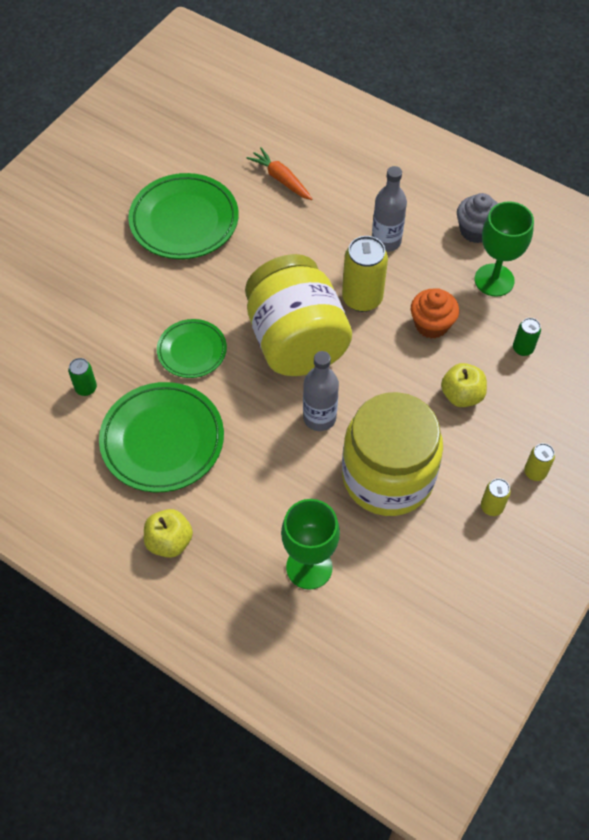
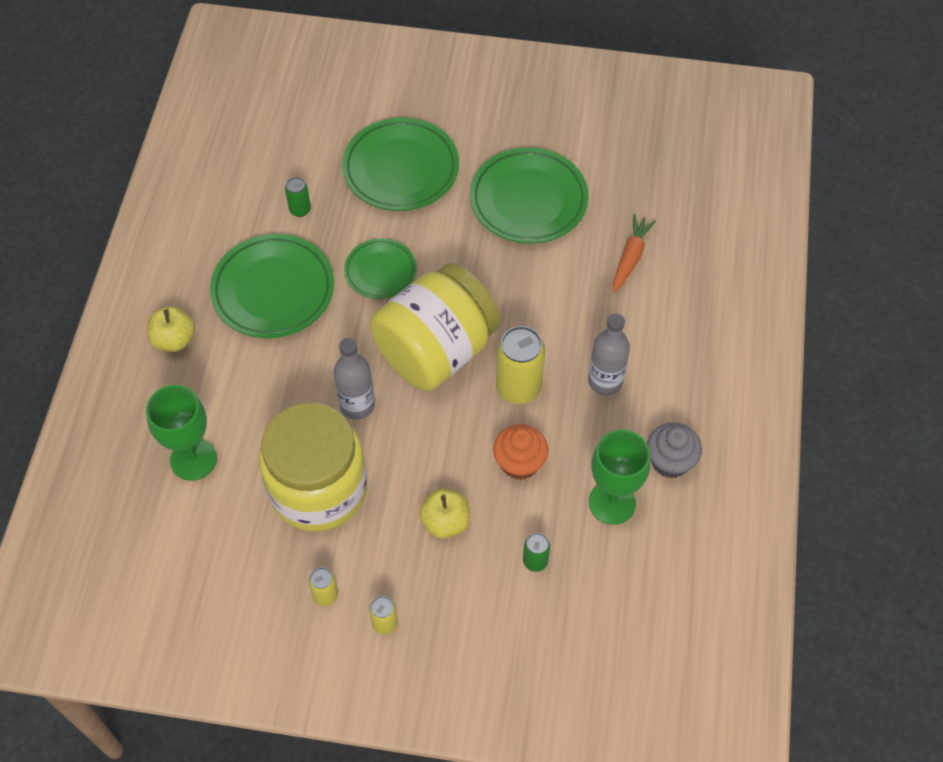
camera: 65 degrees right, 0 degrees up
none -> green plate [342,118,459,211]

